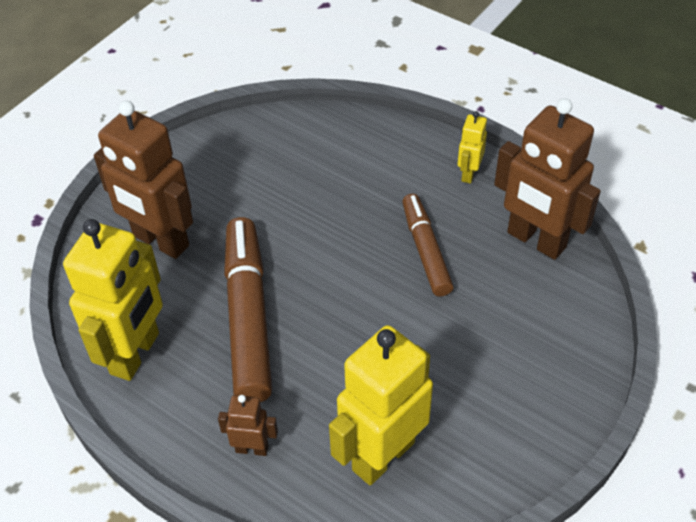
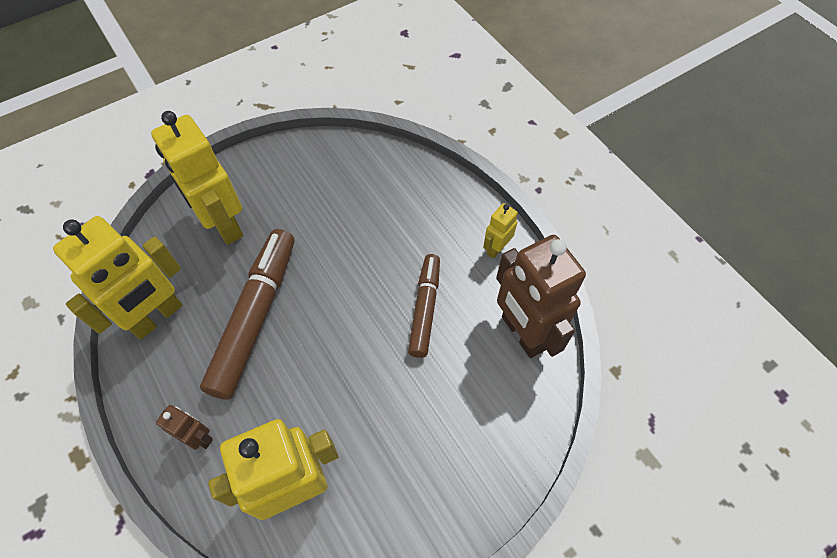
camera: 20 degrees right, 10 degrees up
brown robot [94,101,193,259] -> yellow robot [151,111,243,245]

